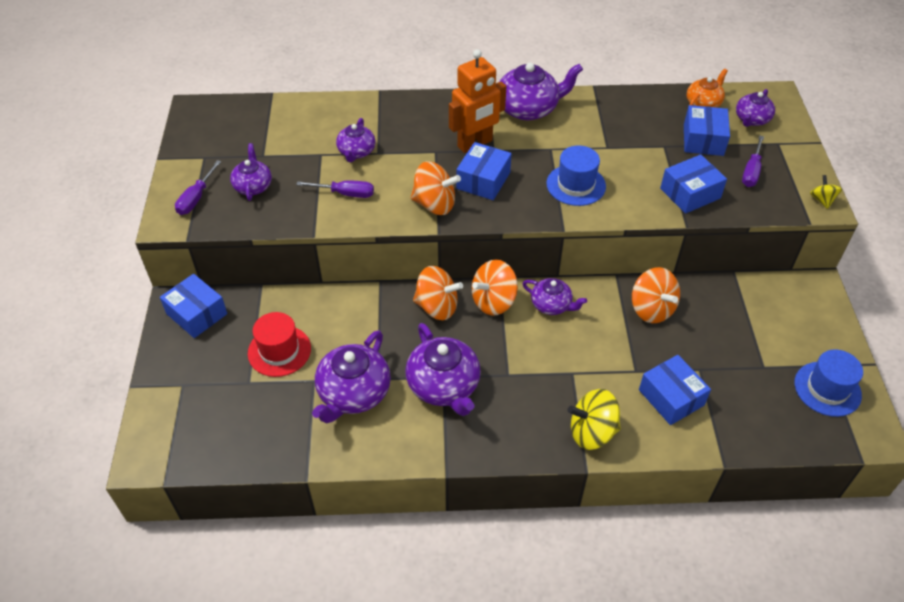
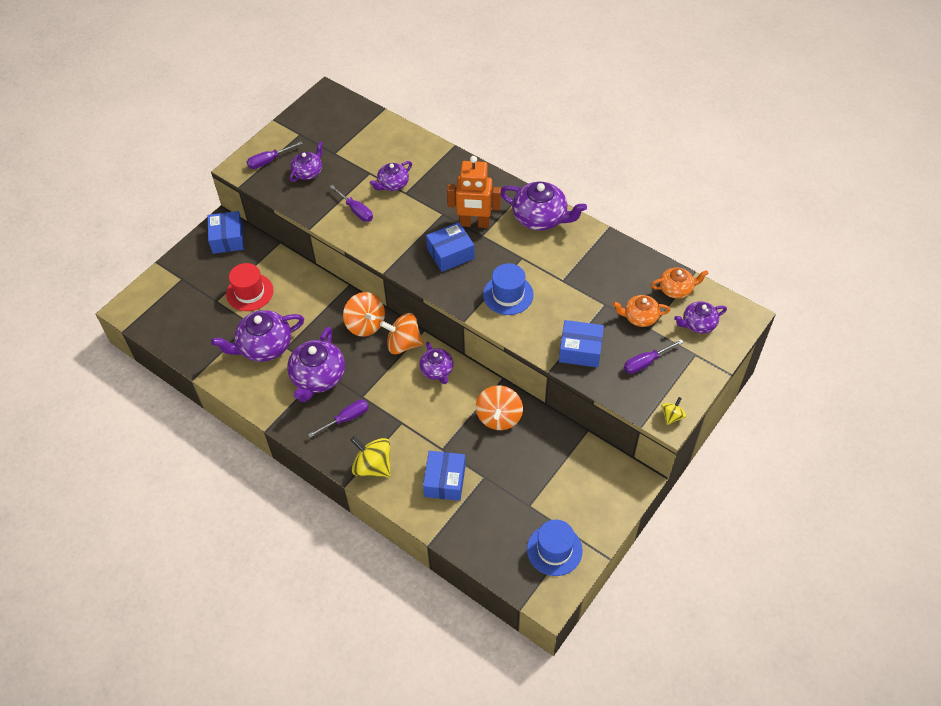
camera: 40 degrees right, 5 degrees up
orange spinning top [411,161,461,215] -> none
blue box [684,105,730,156] -> orange teapot [613,295,670,327]
none -> purple screwdriver [308,400,369,438]

